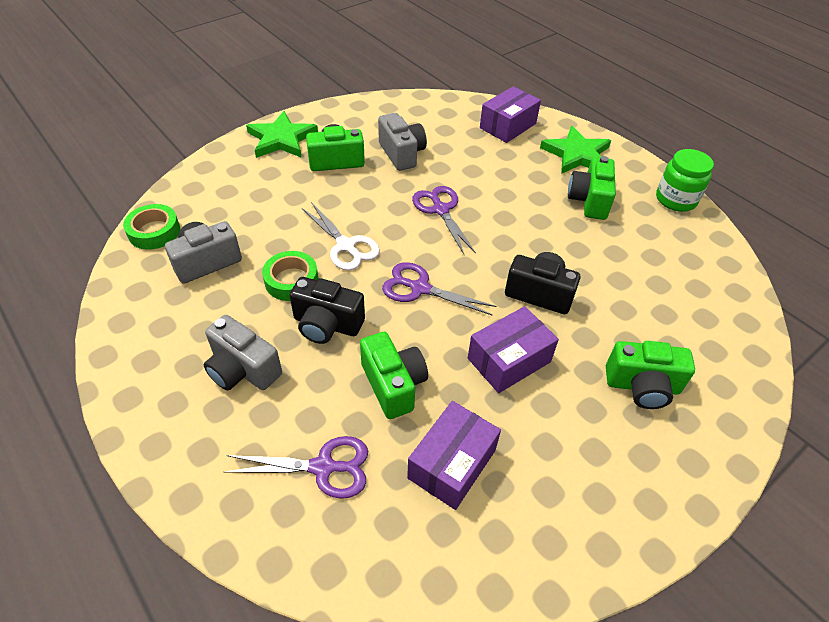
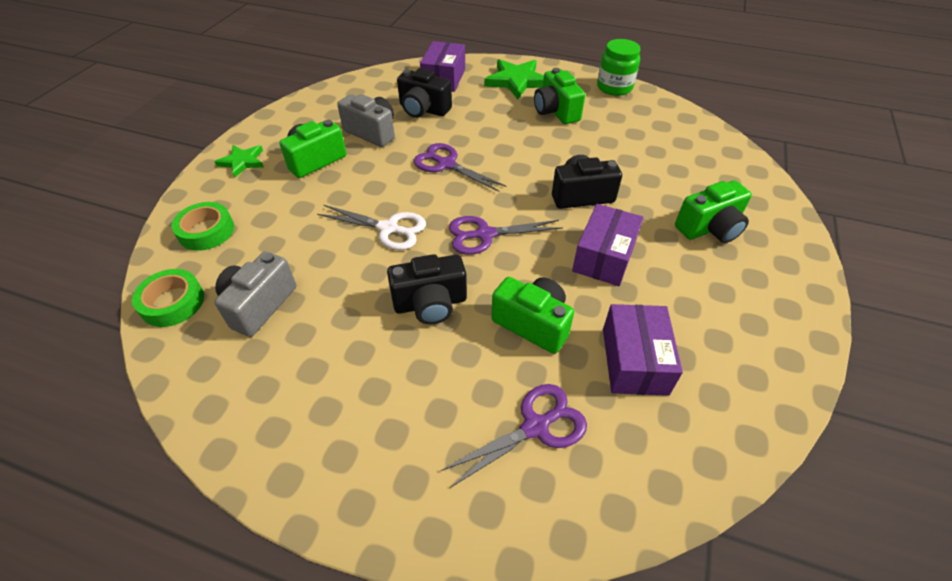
camera: 30 degrees left, 0 degrees up
grey camera [204,315,282,390] -> none
green star [246,111,318,158] -> green star [214,145,264,178], size x0.61
green tape [262,251,318,301] -> green tape moved to [172,202,234,251]
none -> black camera [397,68,452,118]

